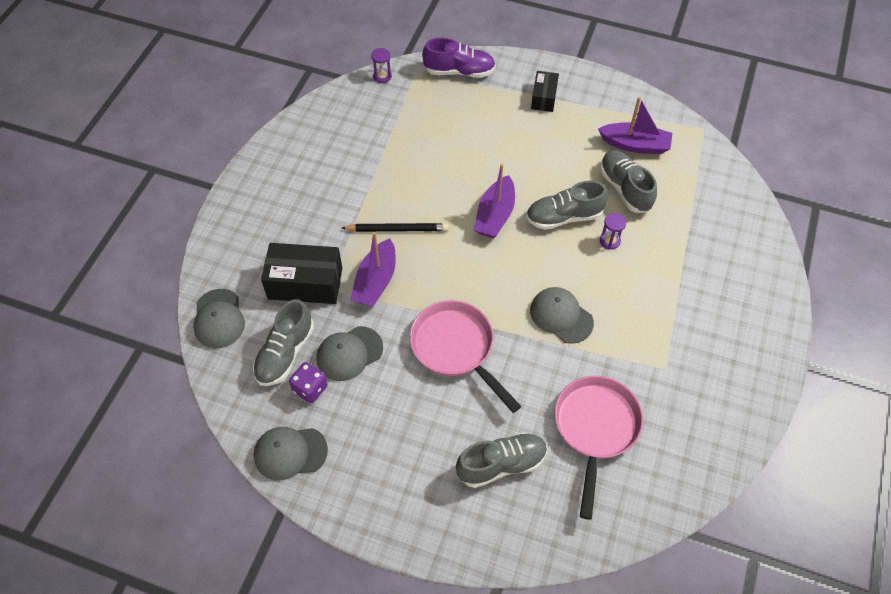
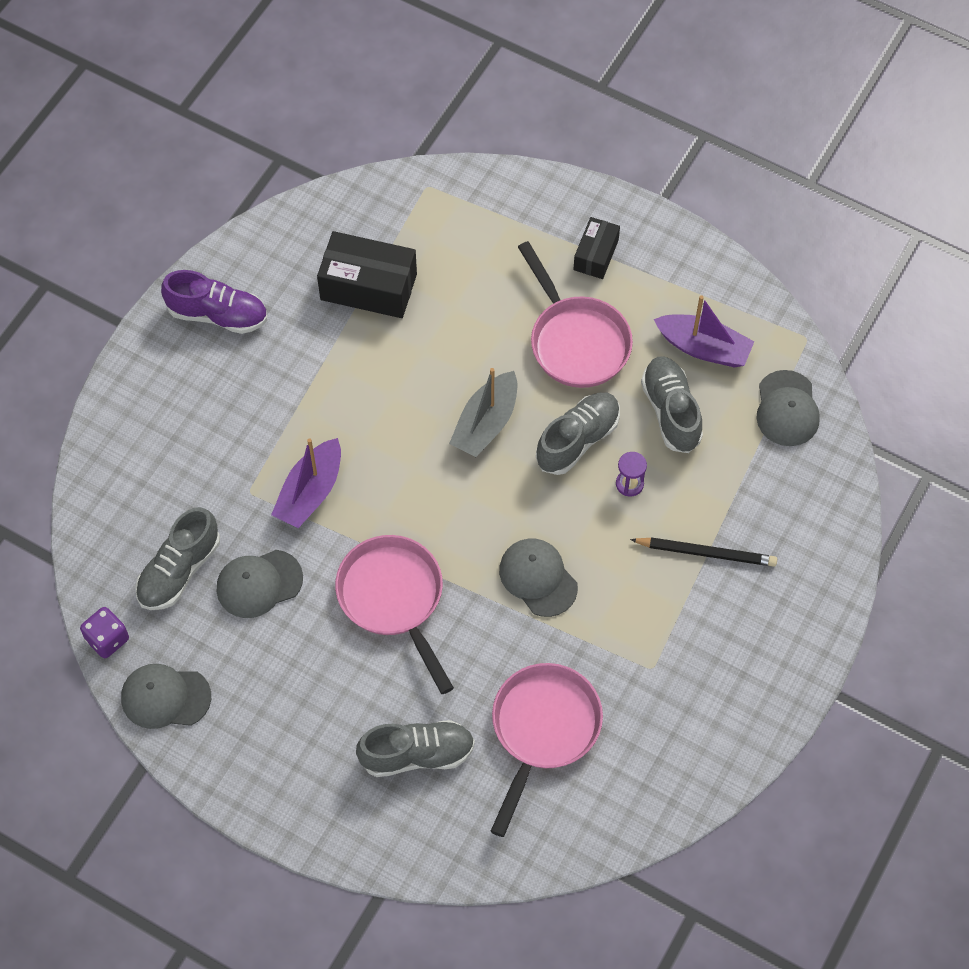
camera: 10 degrees right, 5 degrees up
grey cap [193,289,245,348] -> grey cap moved to [757,370,820,446]
black box [261,243,342,304] -> black box moved to [317,231,417,318]
purple dice [289,362,327,403] -> purple dice moved to [80,607,129,658]
black pencil [342,223,448,232] -> black pencil moved to [630,537,777,567]
purple hourglass [371,48,392,83] -> none
purple shoe [422,38,496,78] -> purple shoe moved to [161,270,267,334]
purple boat [474,164,515,238] -> grey boat [449,368,517,457]
grey shoe [526,181,608,230] -> grey shoe turned 135 degrees clockwise [536,392,620,475]
none -> pink pan [518,241,633,388]

